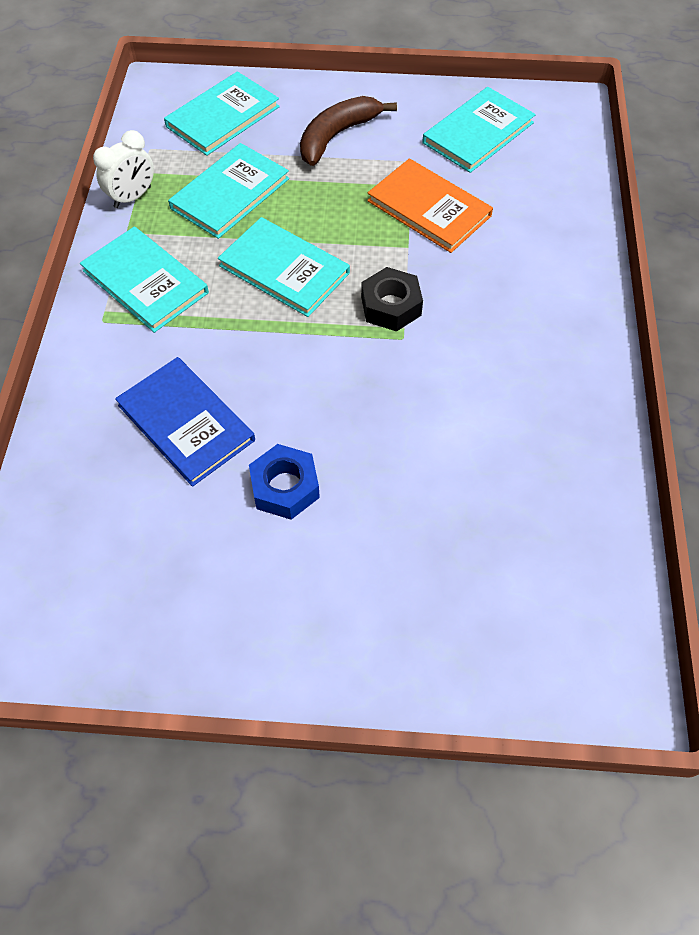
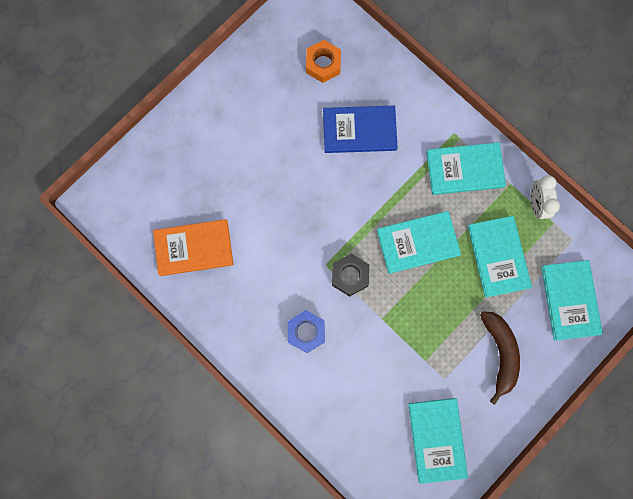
camera: 130 degrees right, 20 degrees up
blue nut [249,444,320,520] -> blue nut moved to [288,310,325,353]
orange book [367,158,493,253] -> orange book moved to [153,219,233,276]
none -> orange nut [306,40,341,83]

